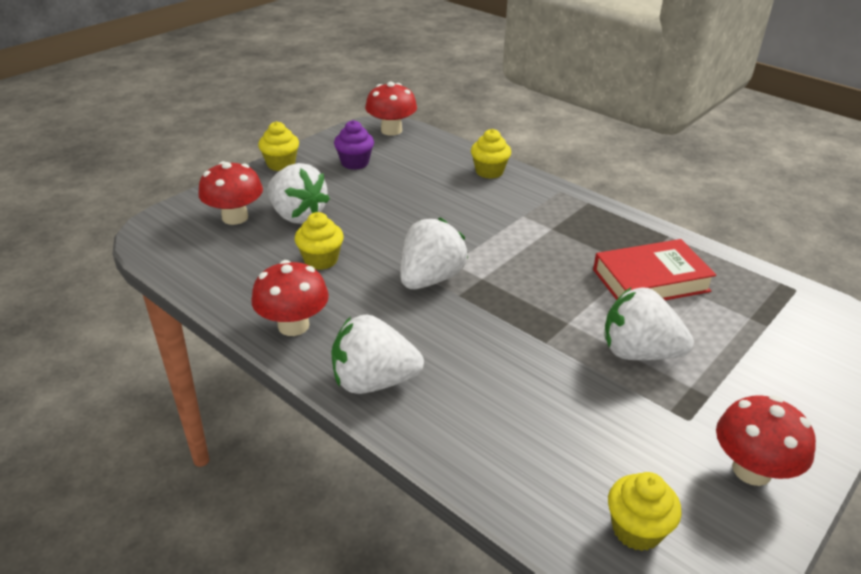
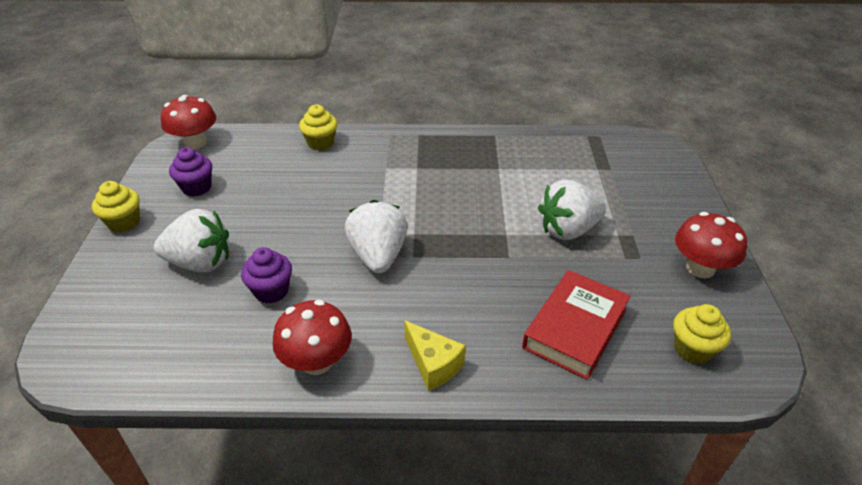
camera: 40 degrees left, 5 degrees up
red mushroom [198,161,263,225] -> none
yellow cupcake [295,212,344,270] -> purple cupcake [241,247,292,304]
white strawberry [331,314,424,394] -> yellow cheese [404,320,466,391]
red book [593,239,716,300] -> red book moved to [522,270,631,380]

